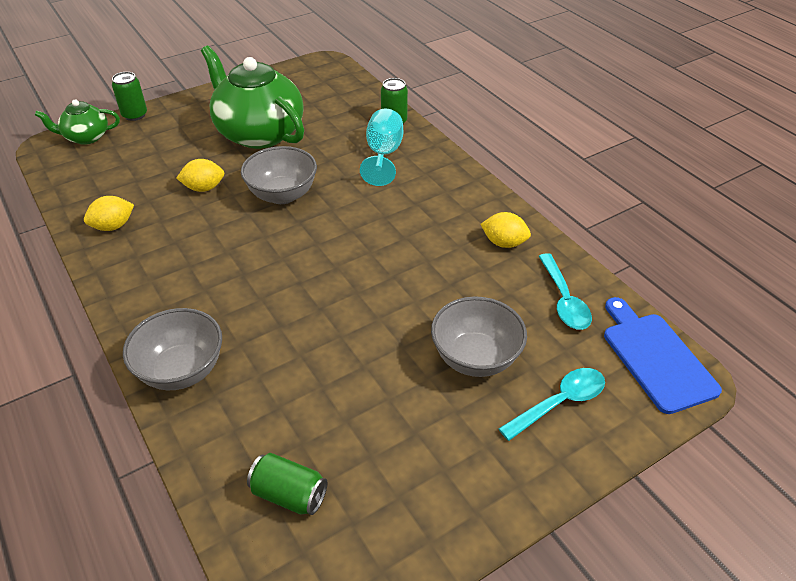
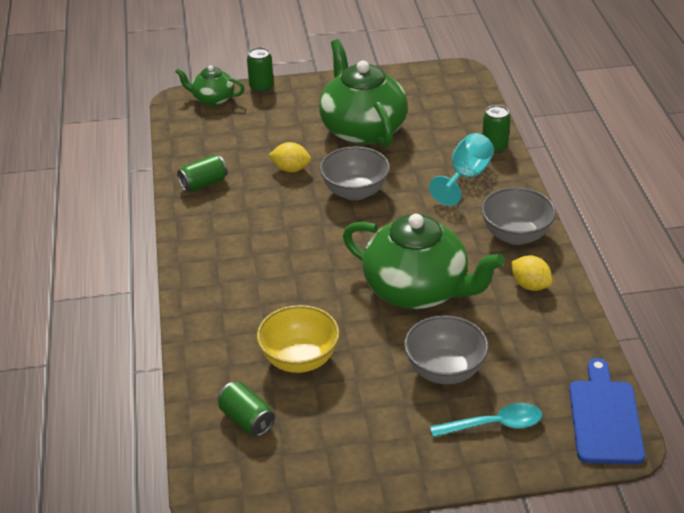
camera: 25 degrees right, 5 degrees down
yellow lemon [84,196,134,231] -> green can [177,154,228,192]
grey bowl [123,308,222,390] -> grey bowl moved to [481,187,556,245]
turquoise spoon [538,253,592,330] -> none
none -> yellow bowl [256,305,340,373]
none -> green teapot [343,214,505,309]

